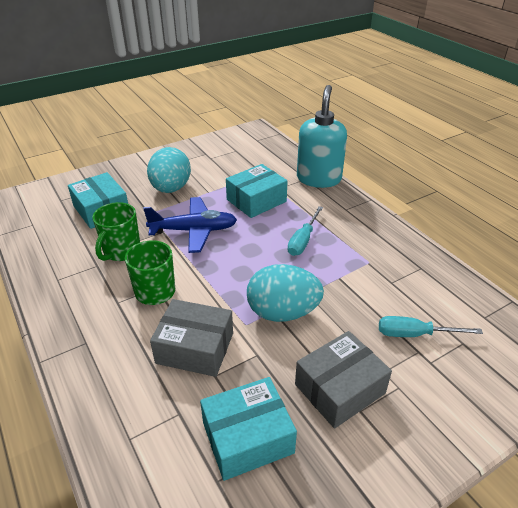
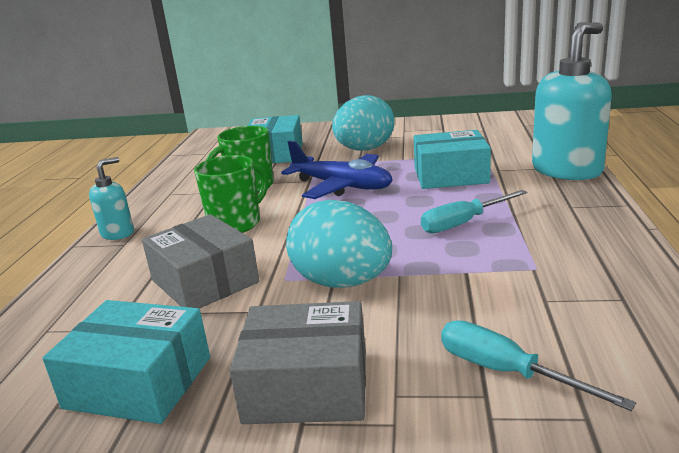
camera: 40 degrees right, 15 degrees down
none -> turquoise soap dispenser [89,157,134,240]

